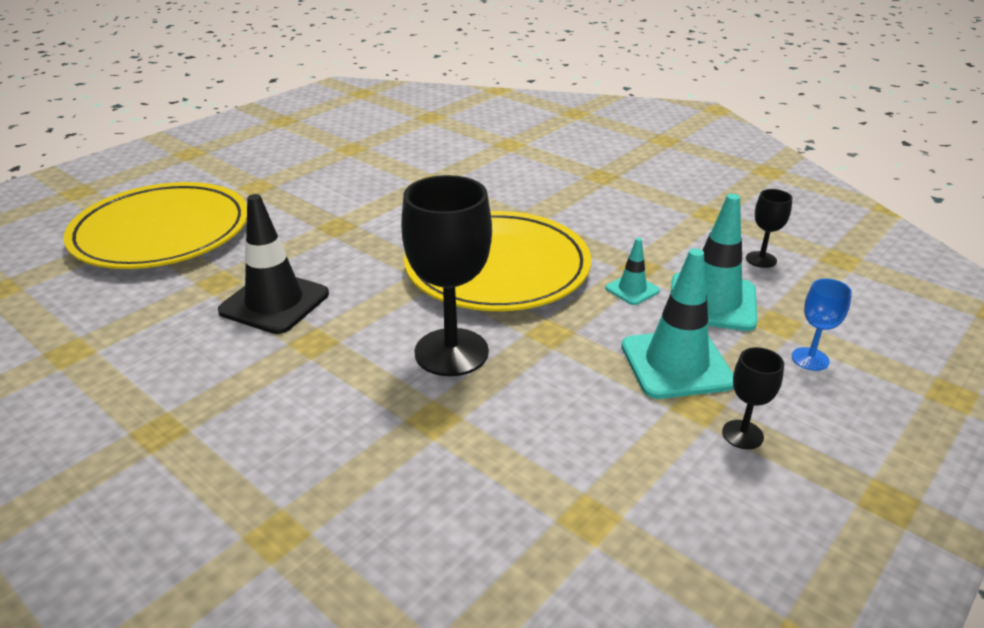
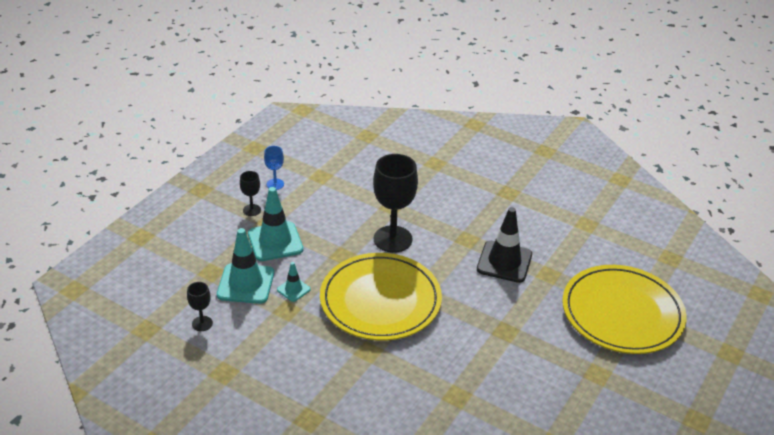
camera: 170 degrees right, 5 degrees up
blue goblet [792,278,852,371] -> blue goblet moved to [264,146,284,190]

